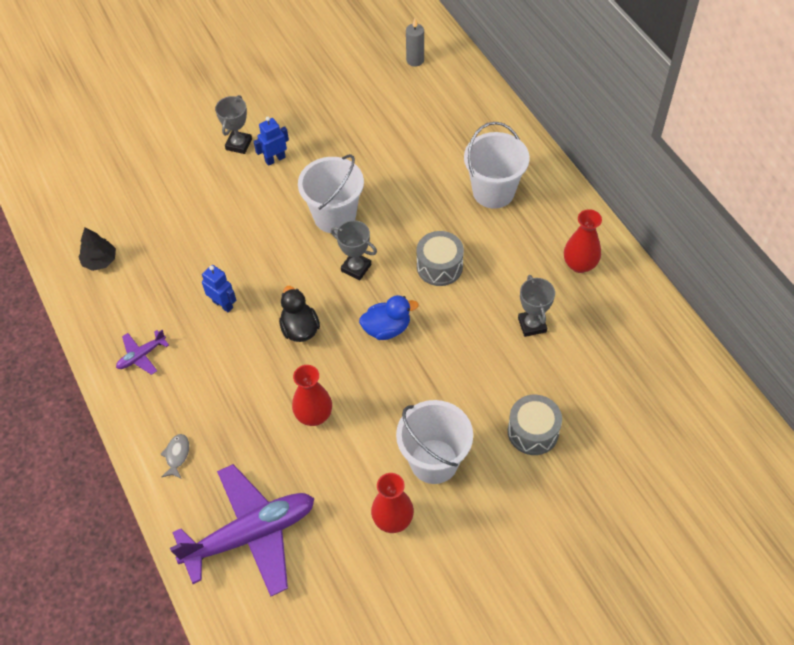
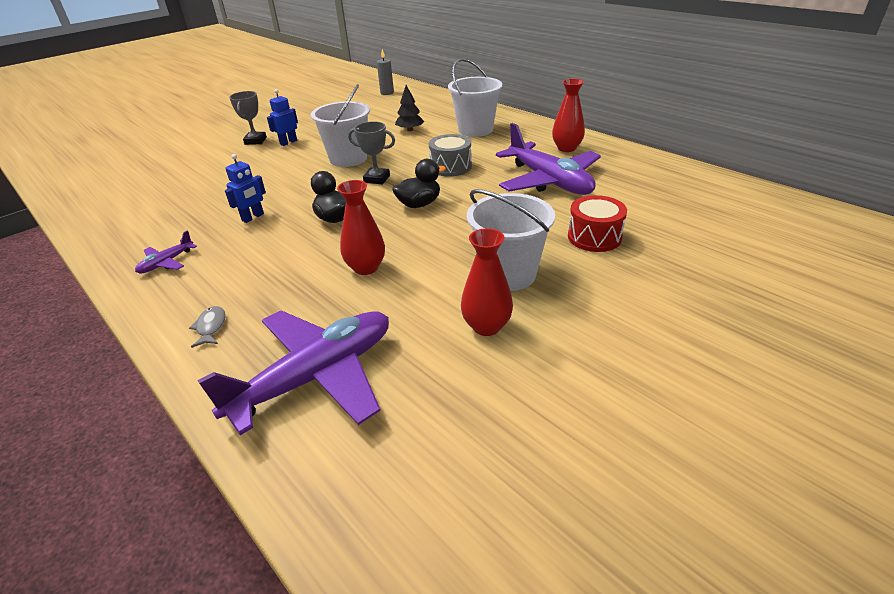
camera: 15 degrees left, 20 degrees down
black tree [78,227,116,271] -> black tree moved to [395,85,424,131]
blue robot [202,265,236,312] -> blue robot turned 105 degrees clockwise [225,154,266,223]
blue duck [359,295,419,340] -> black duck [392,159,446,208]
grey drum [508,395,562,455] -> red drum [568,195,627,252]
grey trophy [518,275,555,337] -> purple plane [496,123,601,195]

